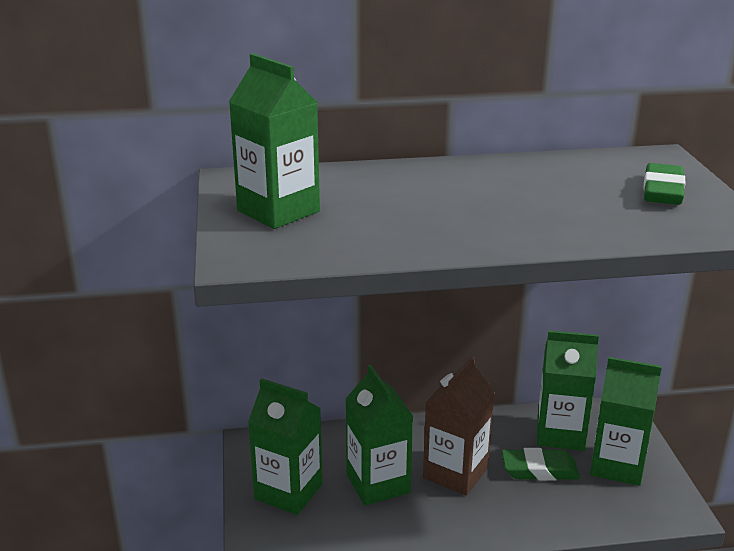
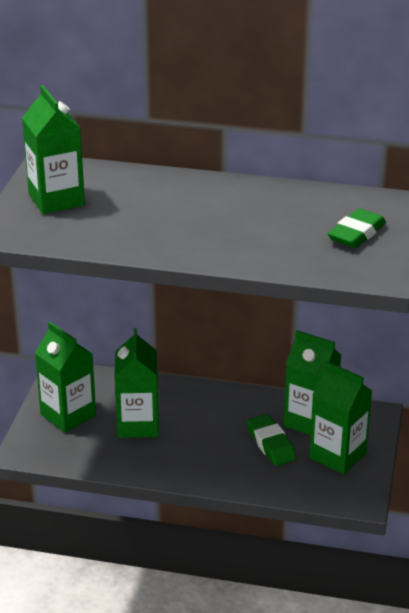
camera: 20 degrees right, 5 degrees up
brown carton [423,356,495,496] -> none
green eraser [501,448,580,481] -> green eraser turned 45 degrees clockwise [247,414,297,466]

